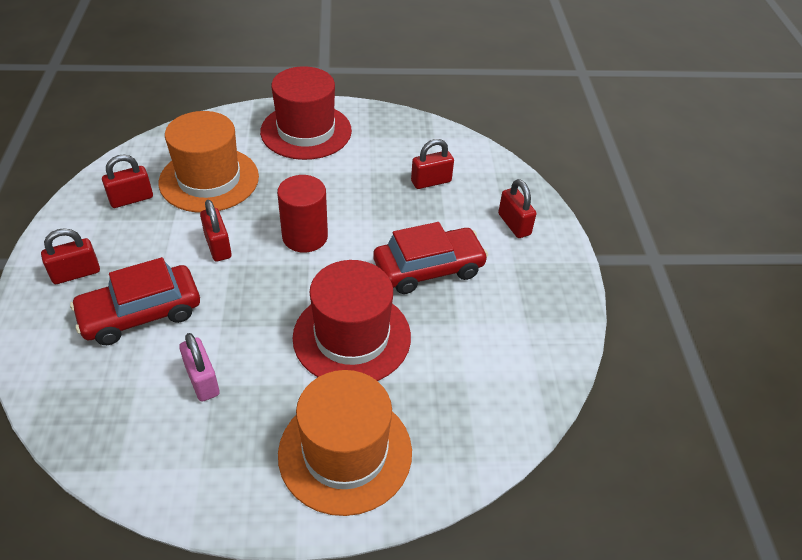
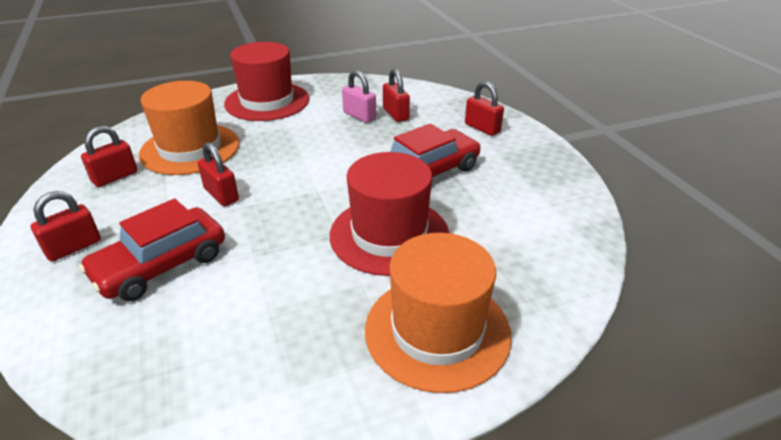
camera: 15 degrees left, 10 degrees down
pink padlock [179,333,220,402] -> pink padlock moved to [342,70,376,123]
red cylinder [277,175,328,253] -> none
red padlock [411,139,454,189] -> red padlock turned 75 degrees counterclockwise [383,68,410,122]

